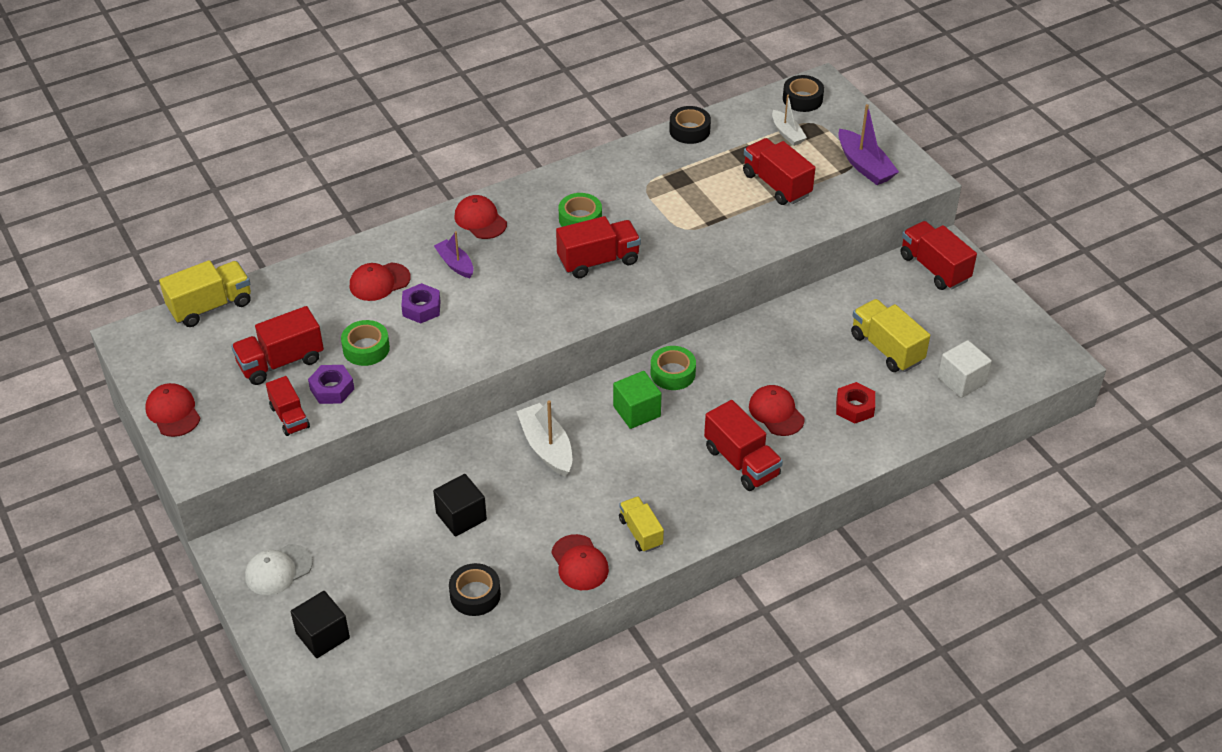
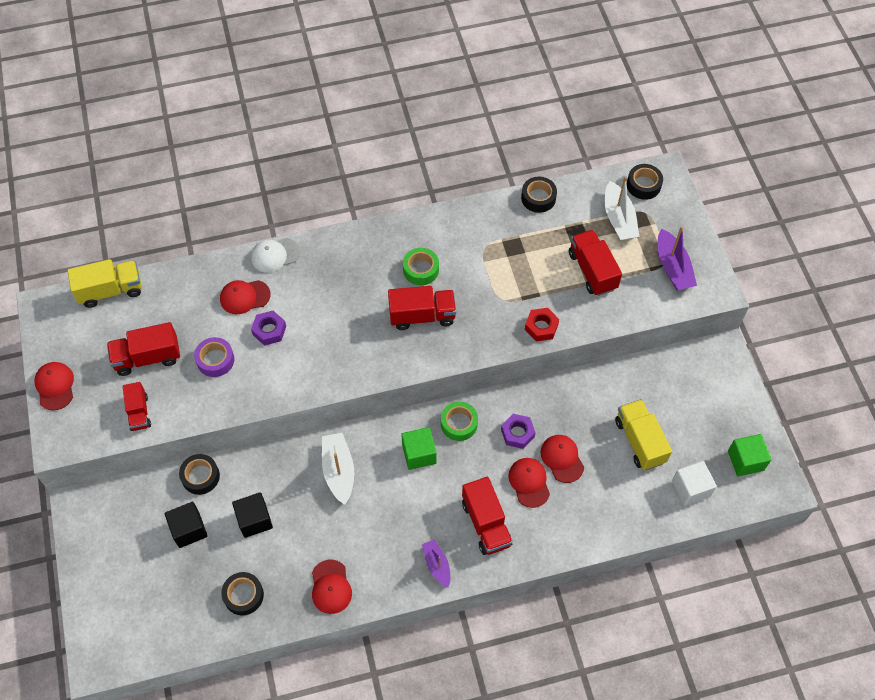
camera: 15 degrees right, 15 degrees up
white cap [245,544,313,595] -> white cap moved to [251,238,300,273]
black cube [291,591,350,658] -> black cube moved to [165,502,208,548]
purple nut [308,365,354,404] -> purple nut moved to [501,414,536,449]
green tape [341,320,390,366] -> purple tape [194,337,234,377]
purple boat [434,231,473,278] -> purple boat moved to [422,539,450,588]
red cap [454,195,507,239] -> red cap moved to [541,435,584,483]
yellow truck [619,496,664,552] -> none
white boat [772,95,807,146] -> white boat [605,177,639,241], size x1.56
red nut [836,382,875,423] -> red nut moved to [525,308,559,341]
red truck [901,221,977,290] -> none
none -> black tape [179,454,220,495]
none -> green cube [728,434,772,477]

